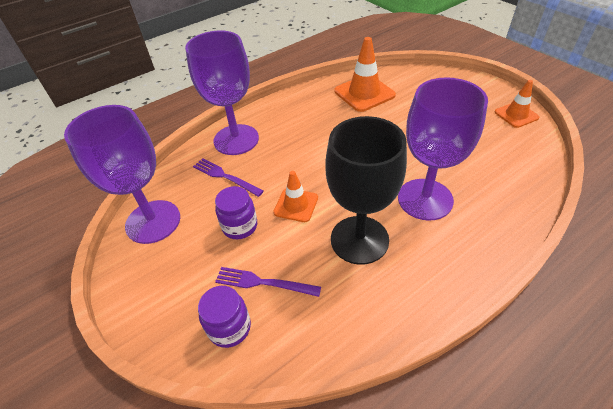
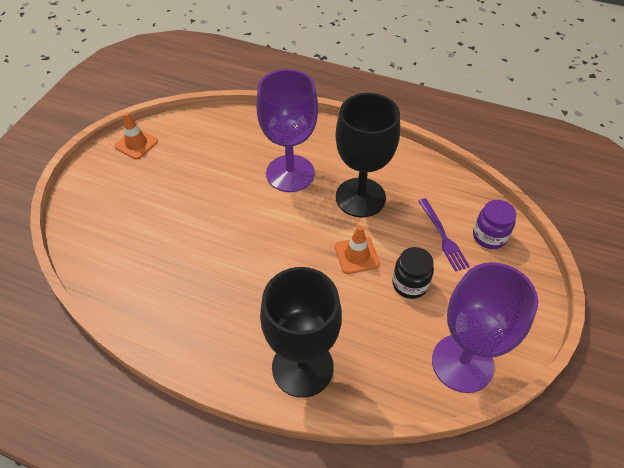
camera: 125 degrees left, 5 degrees up
purple goblet [185,30,259,155] -> black goblet [260,267,342,398]
purple fork [193,158,264,197] -> none
purple jar [215,186,257,239] -> black jar [392,247,434,299]
orange traffic cone [335,37,396,112] -> none

